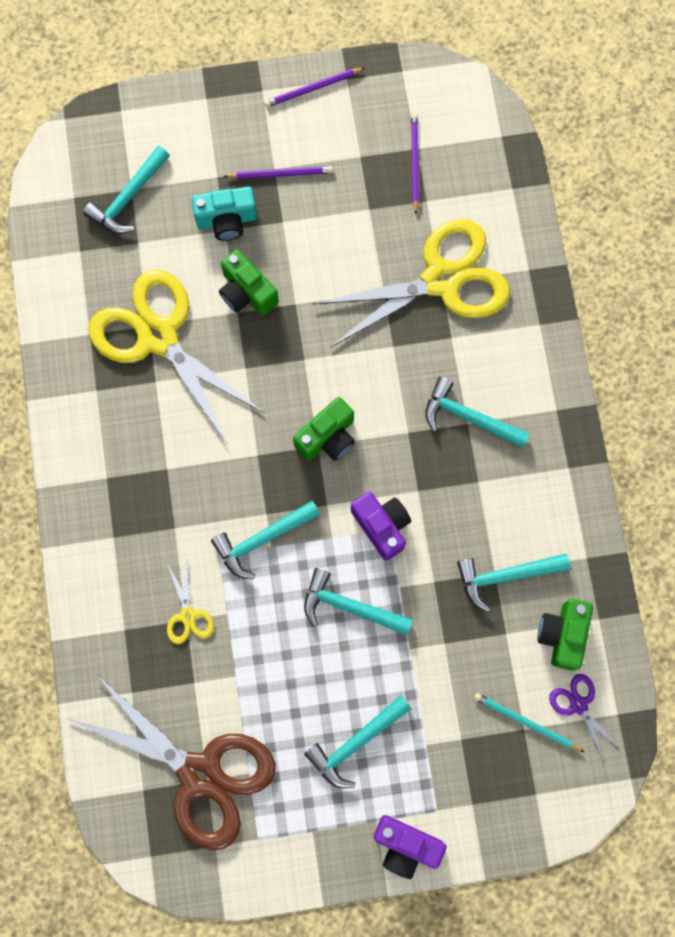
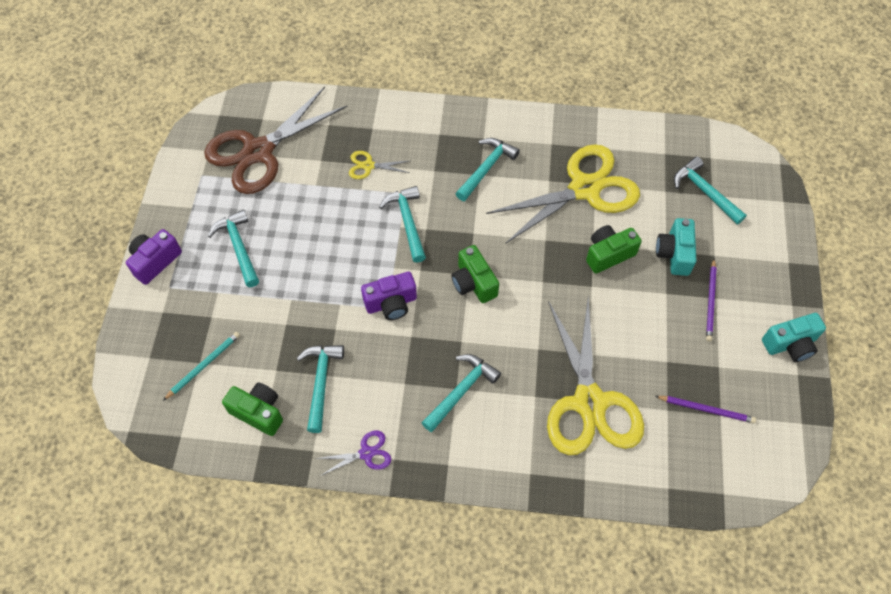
camera: 105 degrees right, 15 degrees down
purple pencil [264,68,365,107] -> turquoise camera [762,313,826,362]
turquoise hammer [304,568,413,635] -> turquoise hammer moved to [456,138,520,201]
purple scissors [549,674,621,761] -> purple scissors moved to [316,431,391,476]

